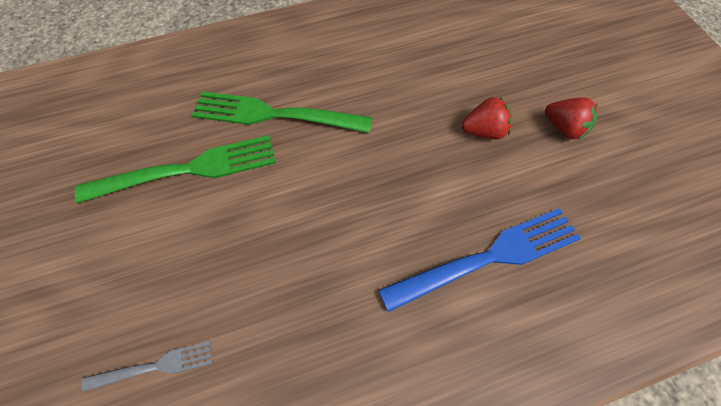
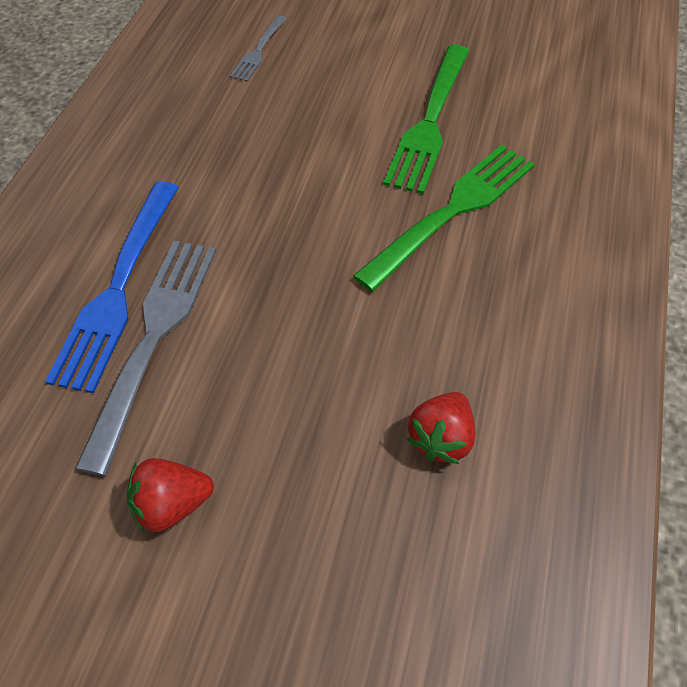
camera: 125 degrees right, 5 degrees down
red strawberry [461,97,512,139] -> red strawberry moved to [407,392,476,464]
none -> grey fork [75,241,216,476]

